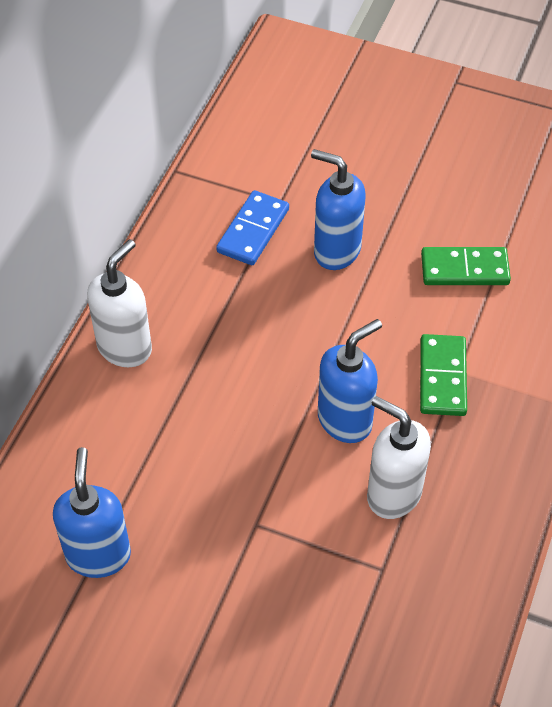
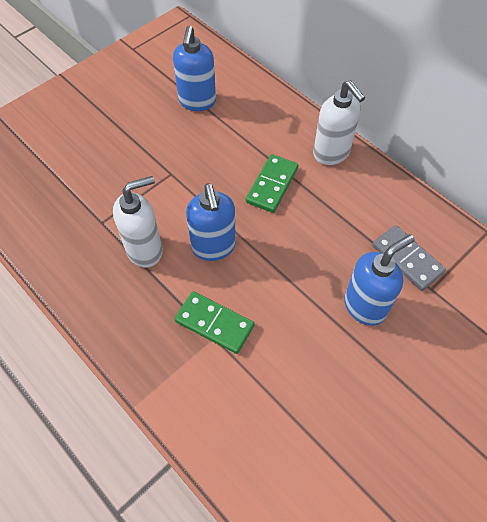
camera: 115 degrees right, 5 degrees up
blue soap dispenser [53,447,131,578] -> blue soap dispenser turned 75 degrees clockwise [173,26,216,111]
blue domino [216,190,289,265] -> grey domino [372,225,446,291]
green domino [421,247,511,285] -> green domino moved to [246,154,299,213]

